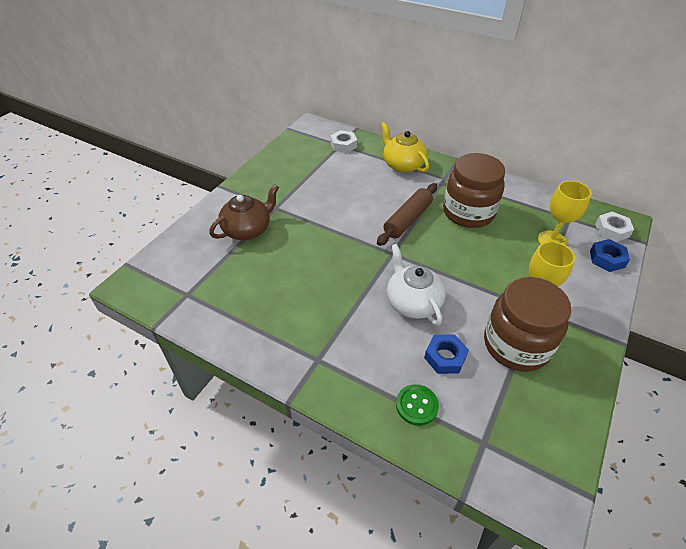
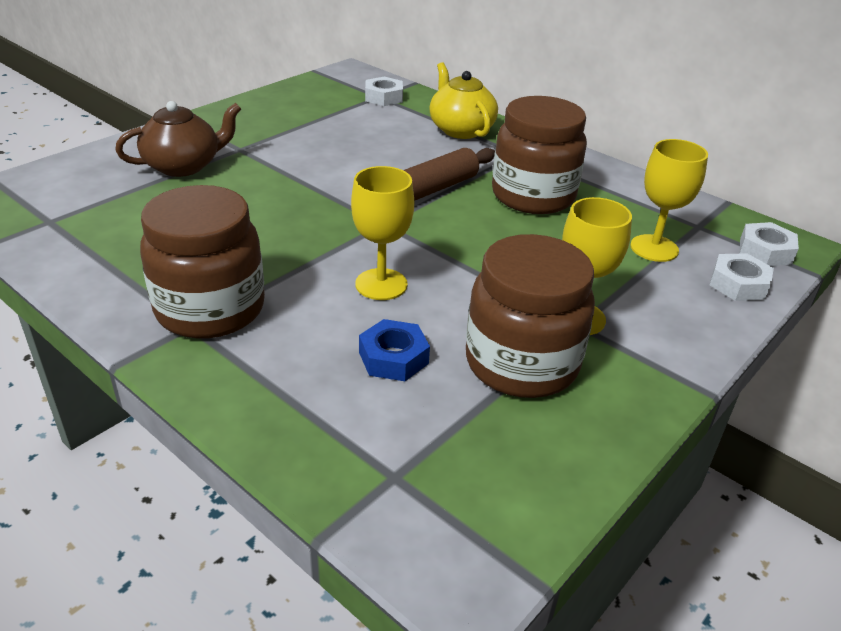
camera: 10 degrees right, 10 degrees down
white teapot [387,244,446,326] -> yellow goblet [351,166,414,300]
green button [396,384,439,426] -> none
blue nut [590,239,630,272] -> white nut [710,253,774,301]
none -> brown jar [140,185,265,339]

